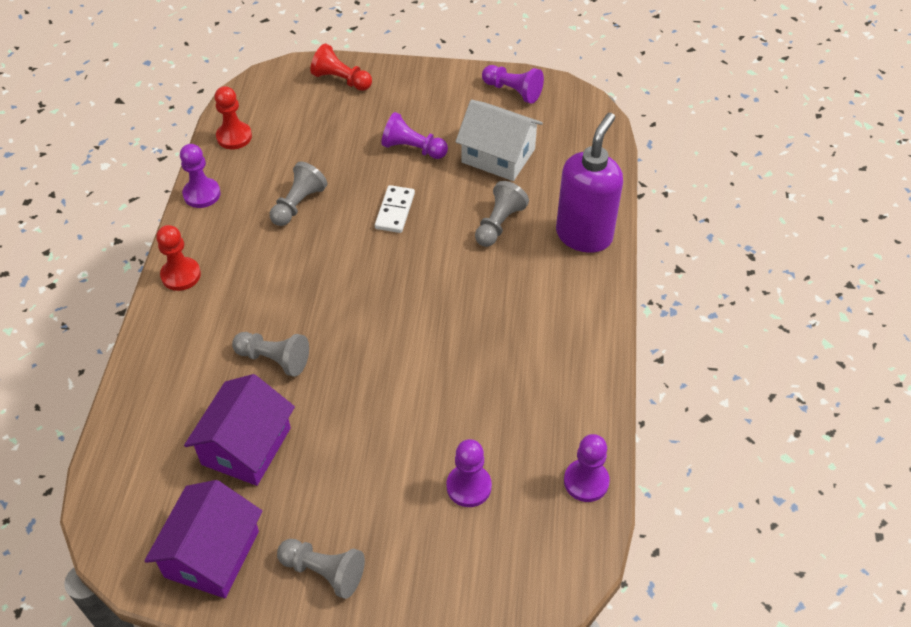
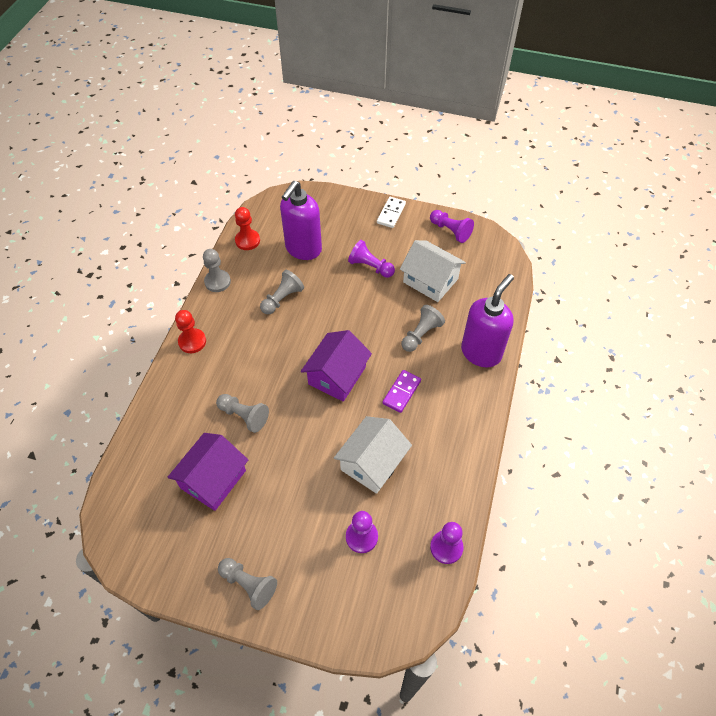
camera: 10 degrees right, 5 degrees up
purple house [144,480,262,598] -> purple house moved to [301,330,372,402]
purple pawn [180,144,221,208] -> grey pawn [203,249,231,292]
red pawn [310,44,372,91] -> none
white domino [375,185,415,233] -> white domino moved to [377,197,406,228]
none -> purple soap dispenser [280,181,322,260]
none -> white house [334,416,412,494]
none -> purple domino [382,370,421,413]

